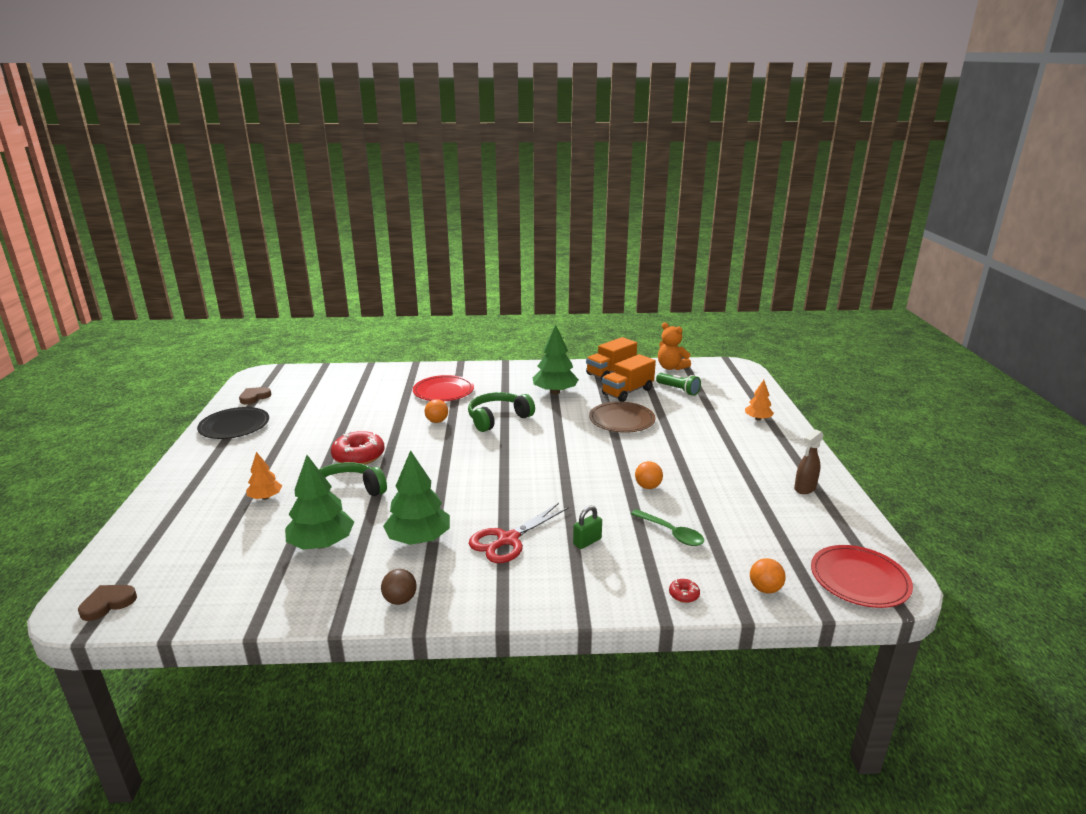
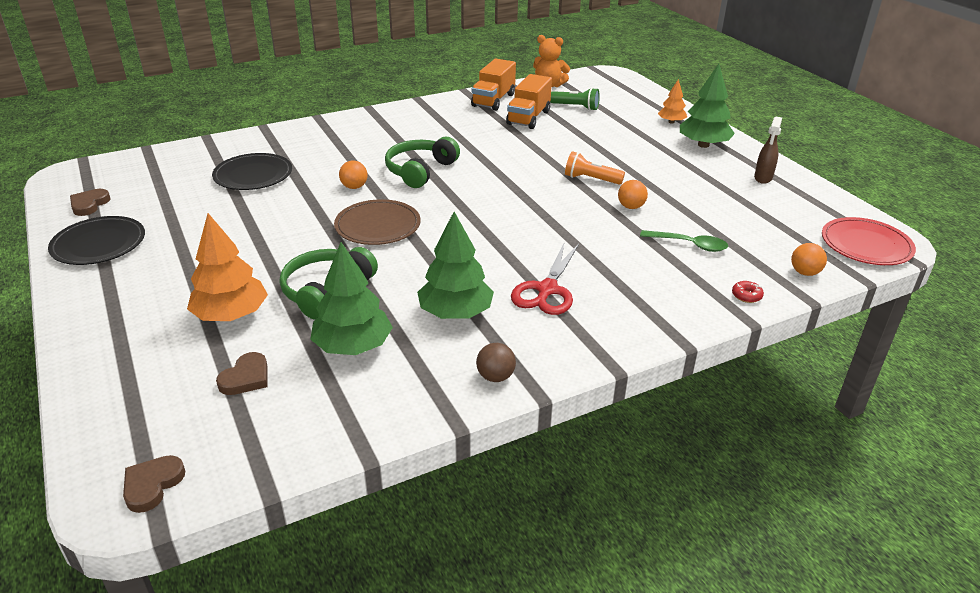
camera: 25 degrees left, 10 degrees up
orange tree [246,452,282,500] -> orange tree [187,213,268,321], size x1.77
red donut [331,431,385,465] -> none
red plate [413,375,474,401] -> none
green tree [533,325,579,394] -> green tree moved to [680,64,735,148]
green padlock [573,505,602,549] -> none
brown plate [589,402,656,433] -> brown plate moved to [334,199,421,245]
none -> black plate [212,153,292,190]
none -> brown heart [216,352,268,395]
none -> orange flashlight [565,151,625,185]

